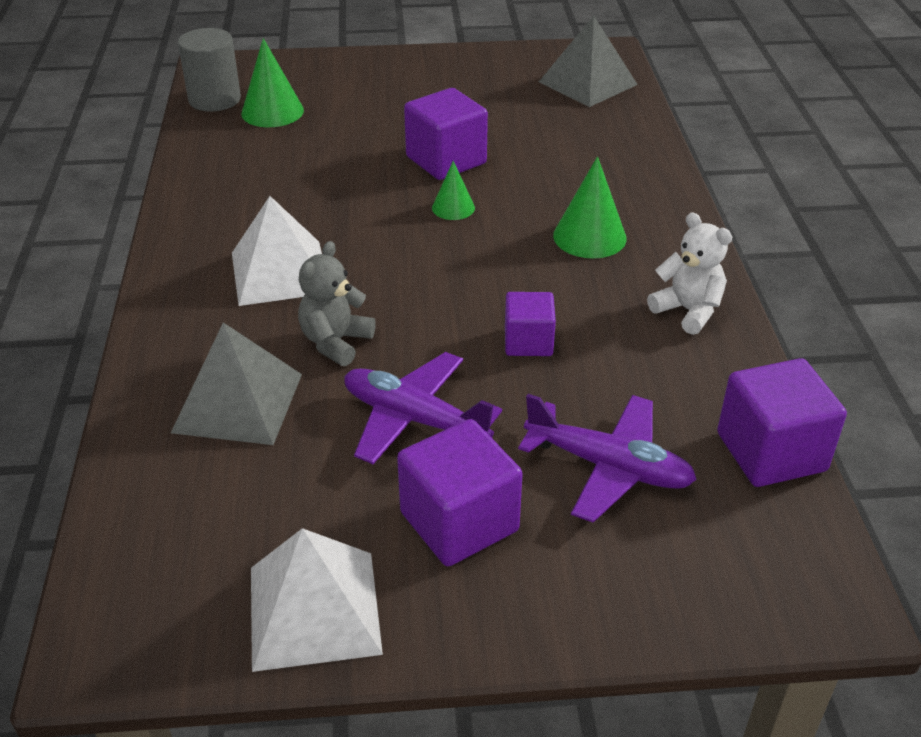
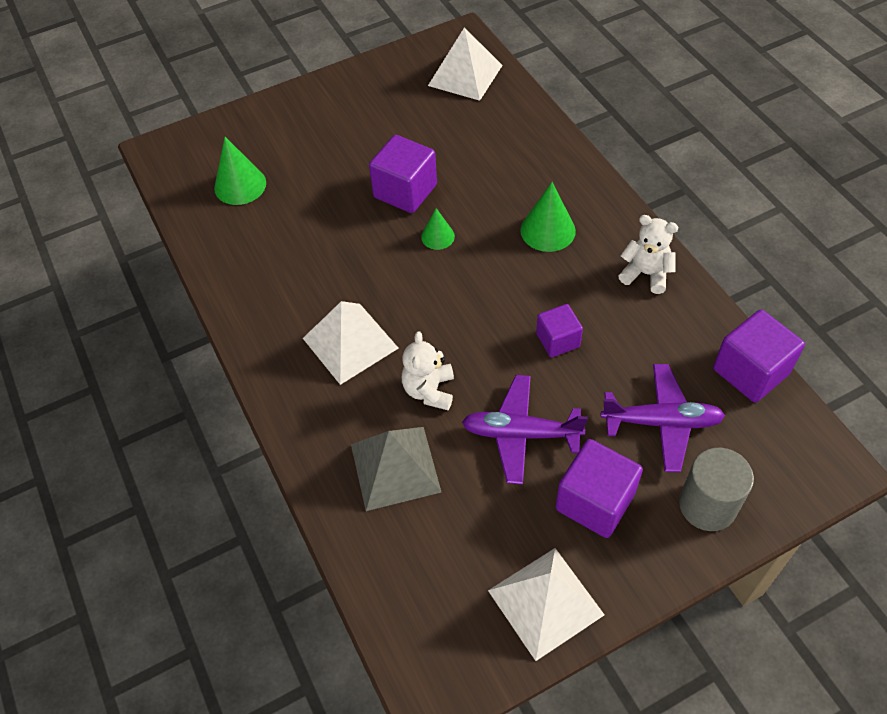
camera: 20 degrees left, 15 degrees up
grey cylinder [178,28,241,112] -> grey cylinder moved to [679,448,754,531]
grey teddy bear [298,241,376,366] -> white teddy bear [402,331,454,410]
grey pyramid [539,16,638,107] -> white pyramid [428,27,503,101]

